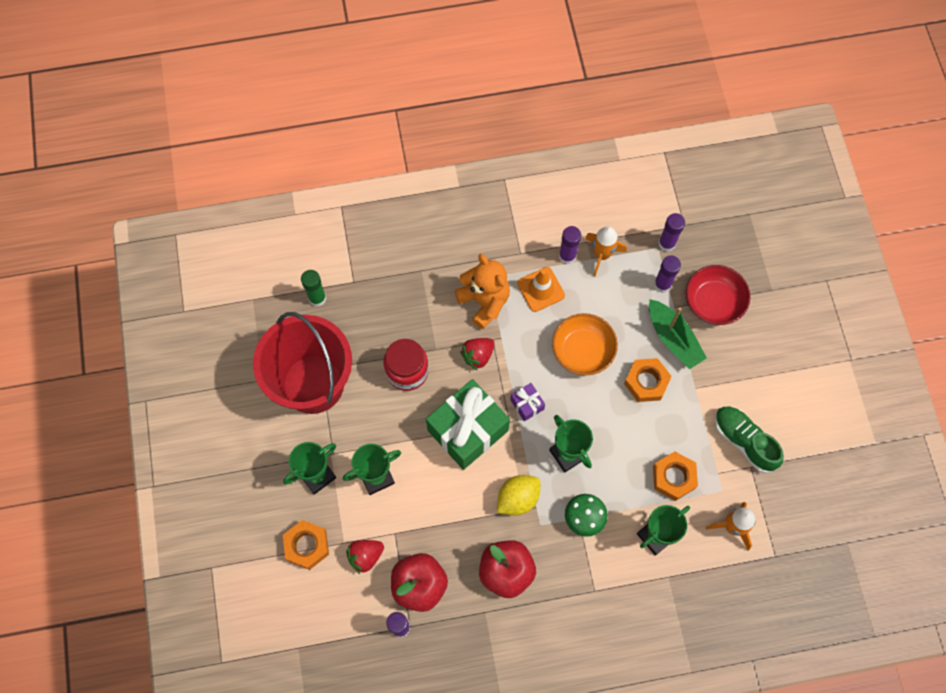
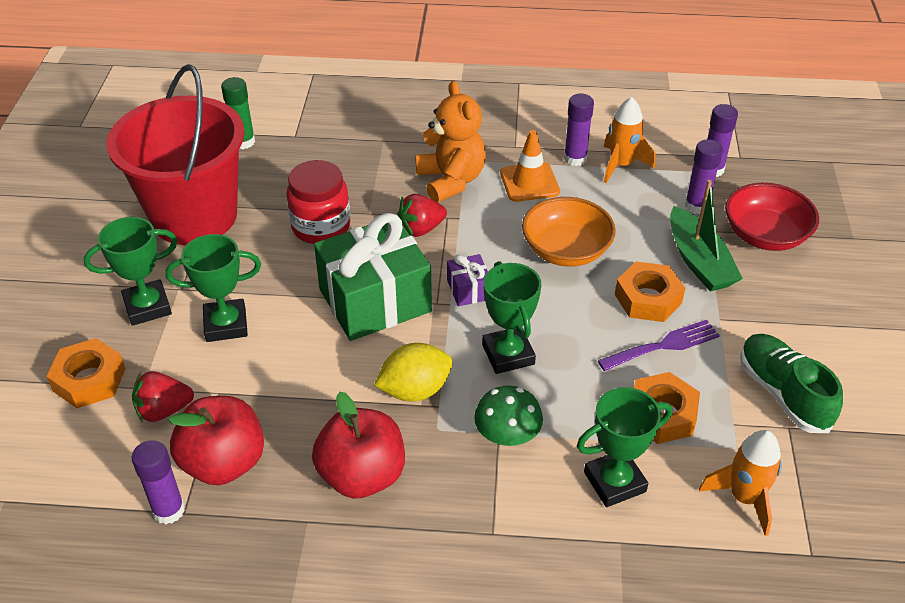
camera: 15 degrees right, 25 degrees down
none -> purple fork [598,320,720,371]

